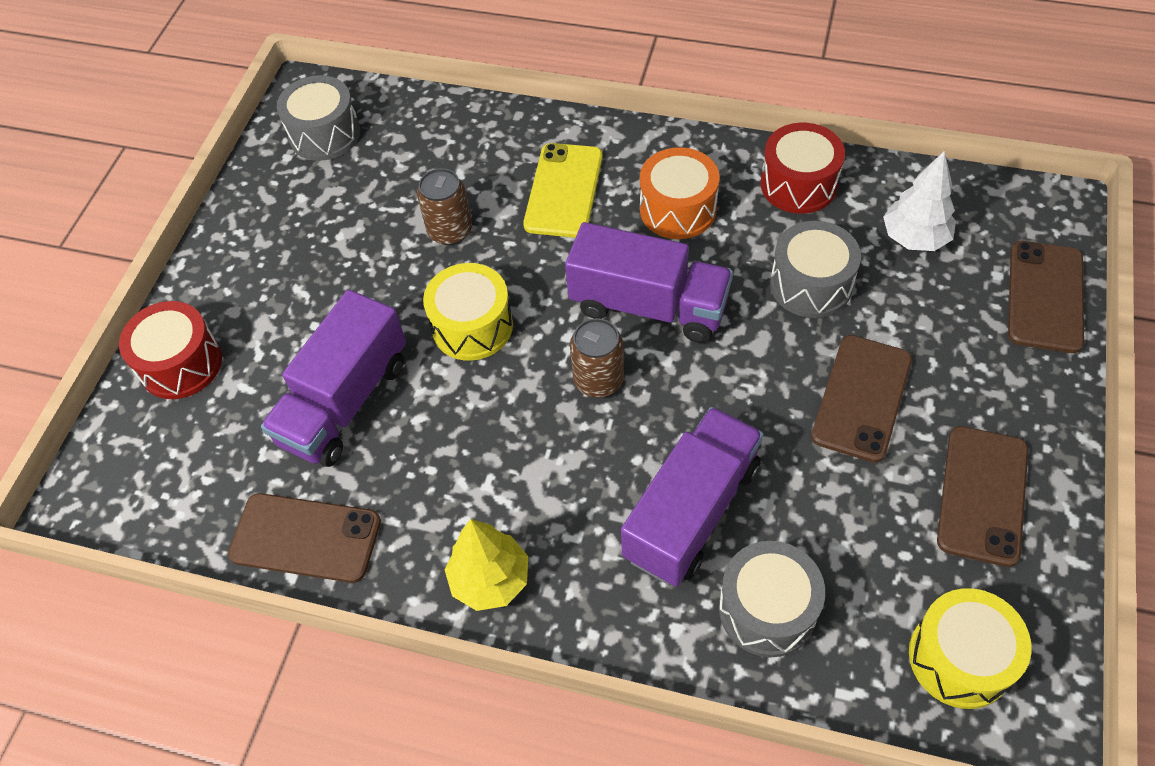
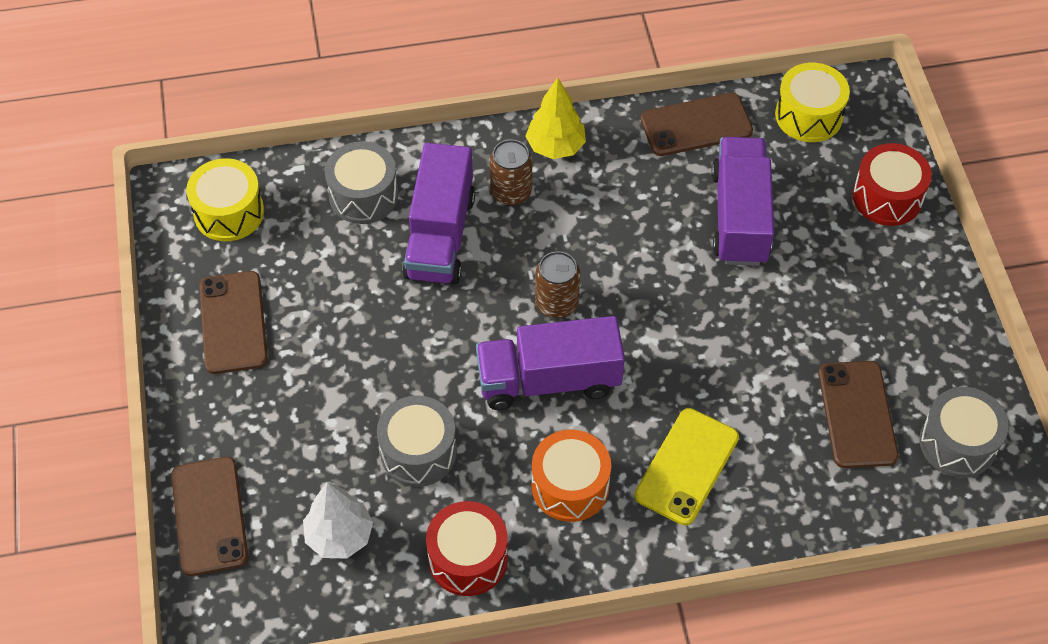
camera: 150 degrees right, 0 degrees up
brown can [417,168,472,245] -> brown can moved to [490,139,532,206]
yellow drum [423,263,513,361] -> yellow drum moved to [775,63,850,142]
yellow phone [523,143,603,238] -> yellow phone turned 45 degrees clockwise [634,408,739,525]
brown phone [811,335,912,463] -> brown phone moved to [818,361,899,468]

